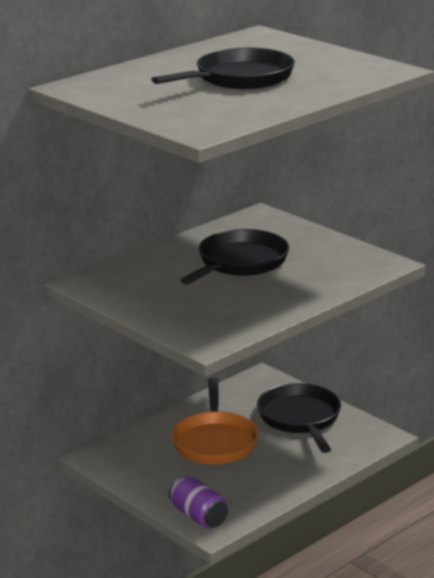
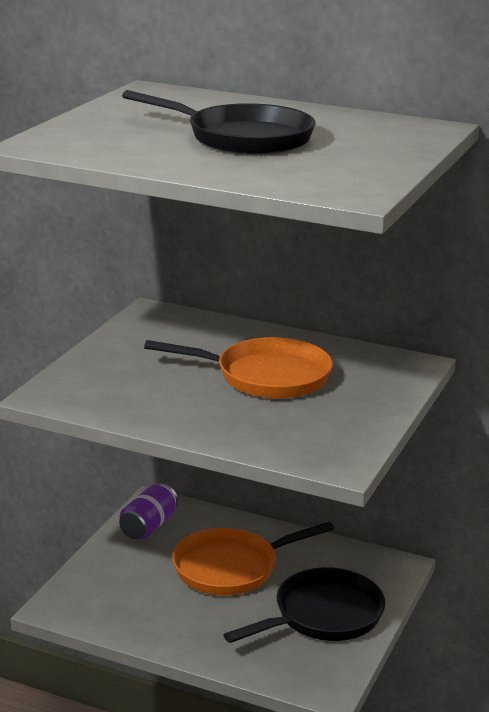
camera: 65 degrees right, 0 degrees up
purple can [169,476,228,528] -> purple can moved to [119,483,178,540]
black pan [180,229,289,285] -> orange pan [144,337,333,399]

